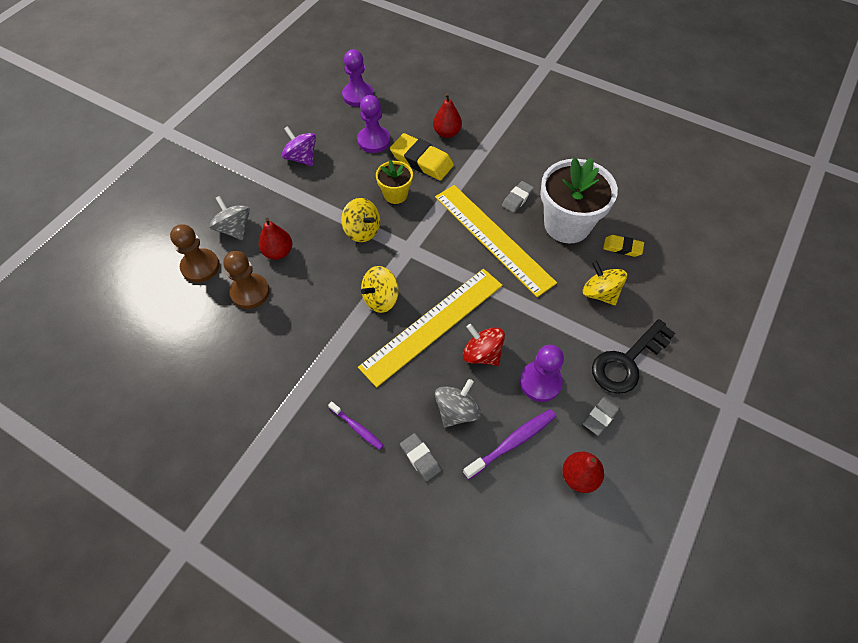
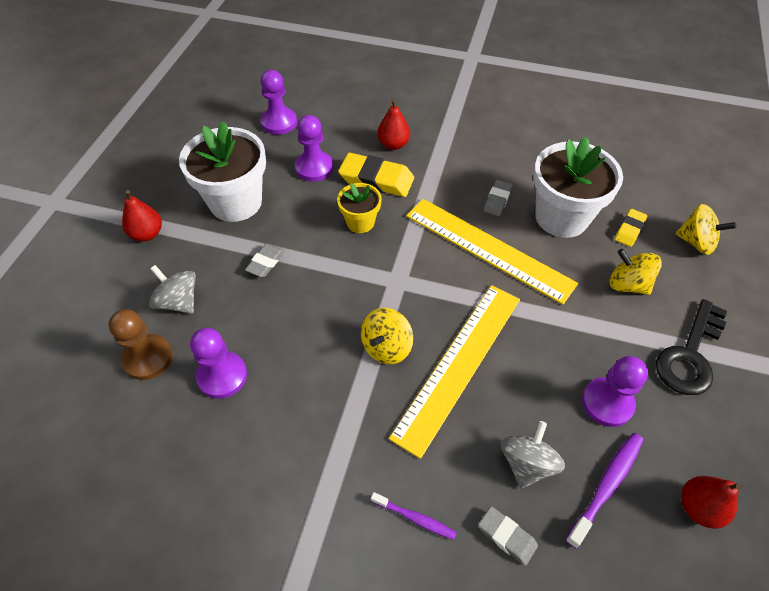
camera: 15 degrees left, 5 degrees down
brown pawn [223,251,270,309] -> purple pawn [190,328,247,399]
red pear [259,217,292,260] -> red pear moved to [122,190,162,242]
purple spinning top [282,126,316,166] -> white flower pot [179,121,266,222]
yellow spinning top [341,198,380,242] -> yellow spinning top moved to [675,204,736,255]
red spinning top [463,324,505,366] -> none
grey eraser [583,397,620,436] -> grey eraser moved to [245,244,285,277]
yellow eraser [603,235,644,257] -> yellow eraser turned 60 degrees counterclockwise [615,209,647,247]

